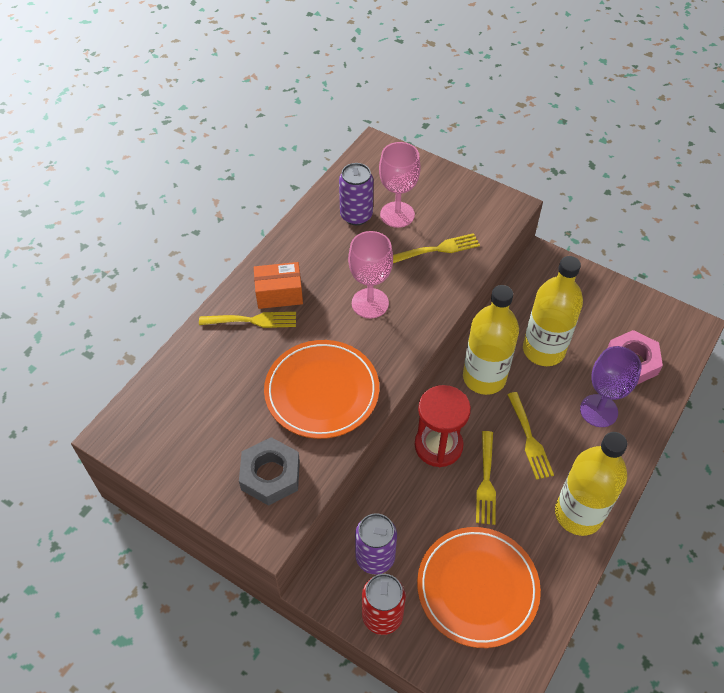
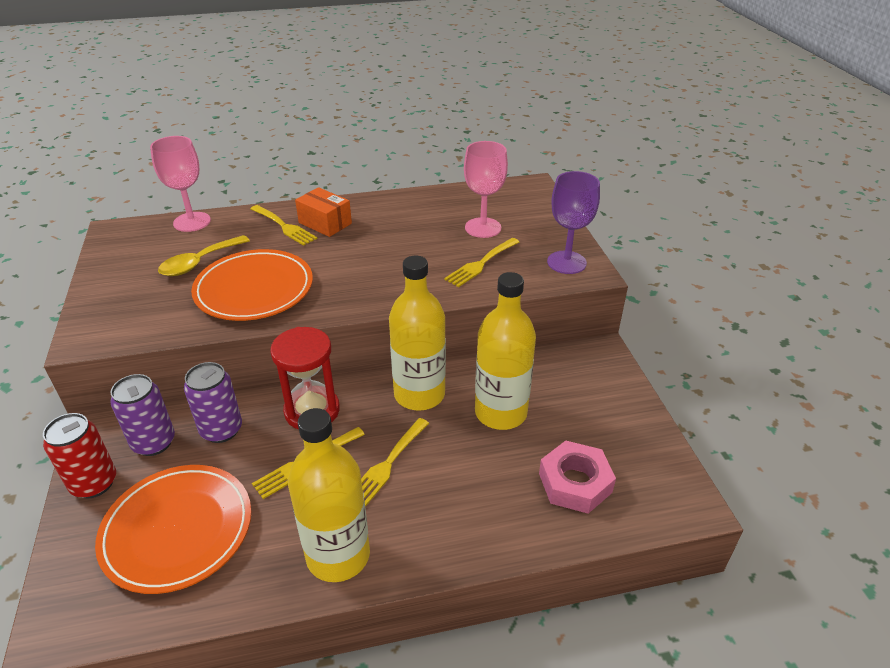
camera: 45 degrees right, 15 degrees down
grey nut [239,437,300,506] -> none
purple can [339,163,373,225] -> purple can moved to [184,362,242,443]
pink goblet [348,231,393,318] -> pink goblet moved to [150,136,211,232]
yellow fork [393,233,480,263] -> yellow fork turned 105 degrees clockwise [444,238,519,287]
purple goblet [580,346,642,427] -> purple goblet moved to [547,171,600,274]
none -> yellow spoon [158,235,250,276]

